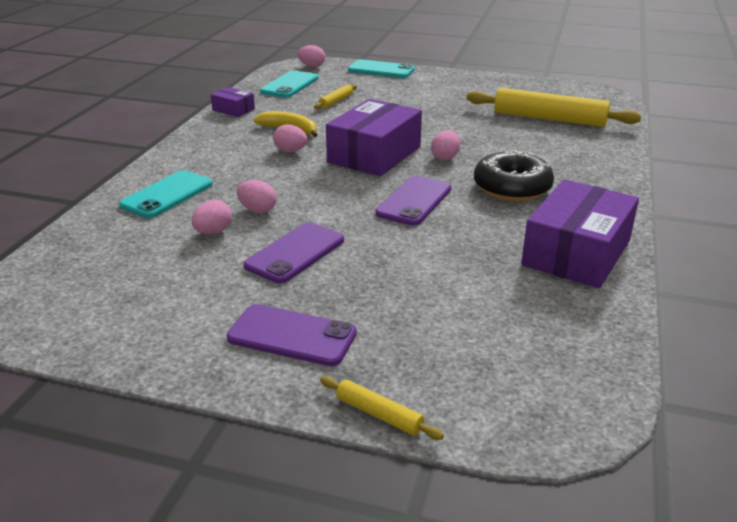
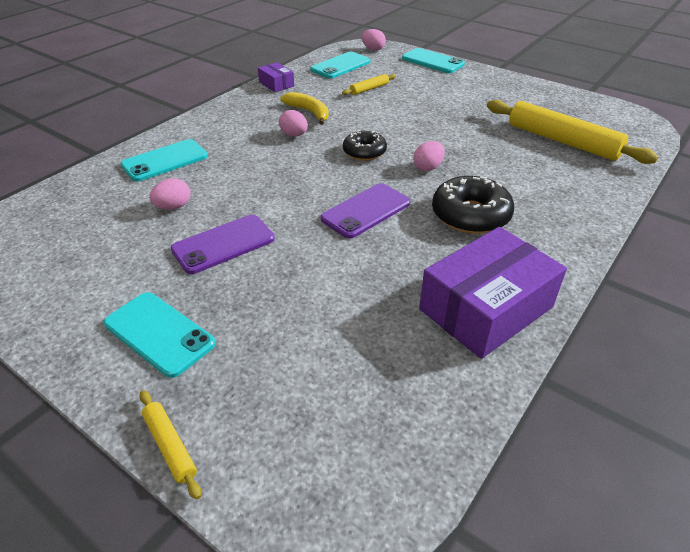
camera: 20 degrees right, 10 degrees up
purple phone [226,304,357,366] -> turquoise phone [104,292,216,378]
pink egg [237,180,277,213] -> none
purple box [326,99,422,176] -> black donut [343,130,387,161]

